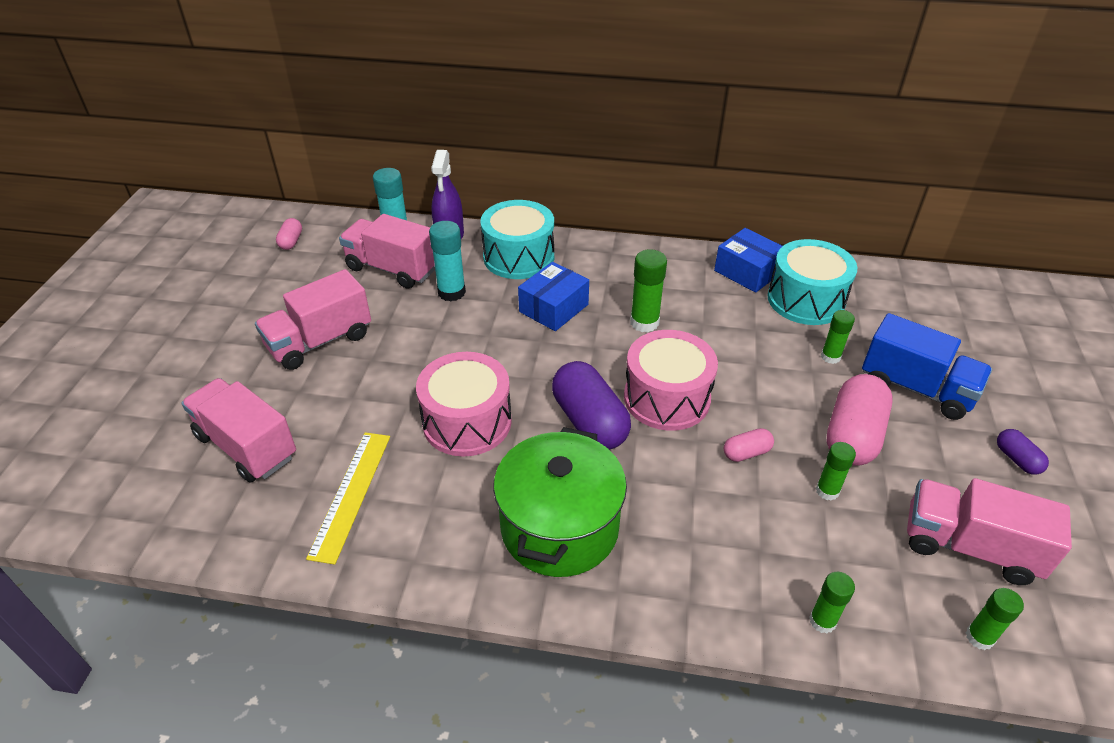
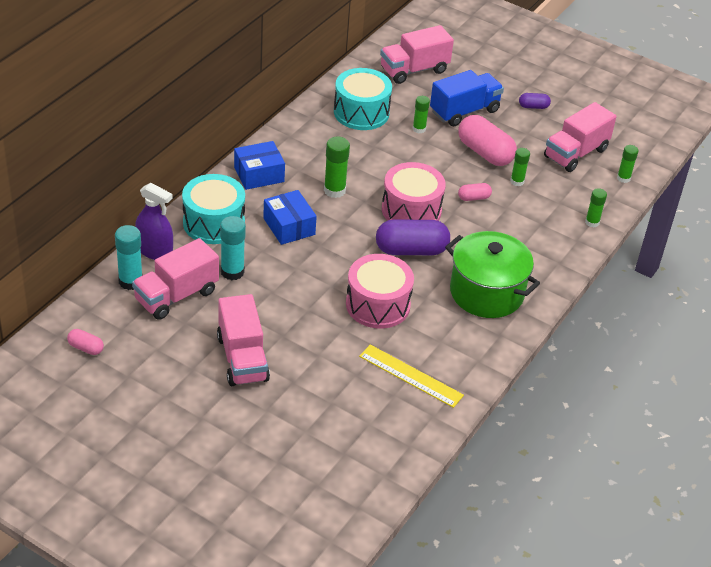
camera: 70 degrees left, 0 degrees up
pink truck [181,378,296,483] -> pink truck moved to [380,25,454,84]
blue box [714,228,782,293] -> blue box moved to [234,141,285,190]
pink capsule [724,428,774,462] -> pink capsule turned 75 degrees clockwise [458,183,492,201]

